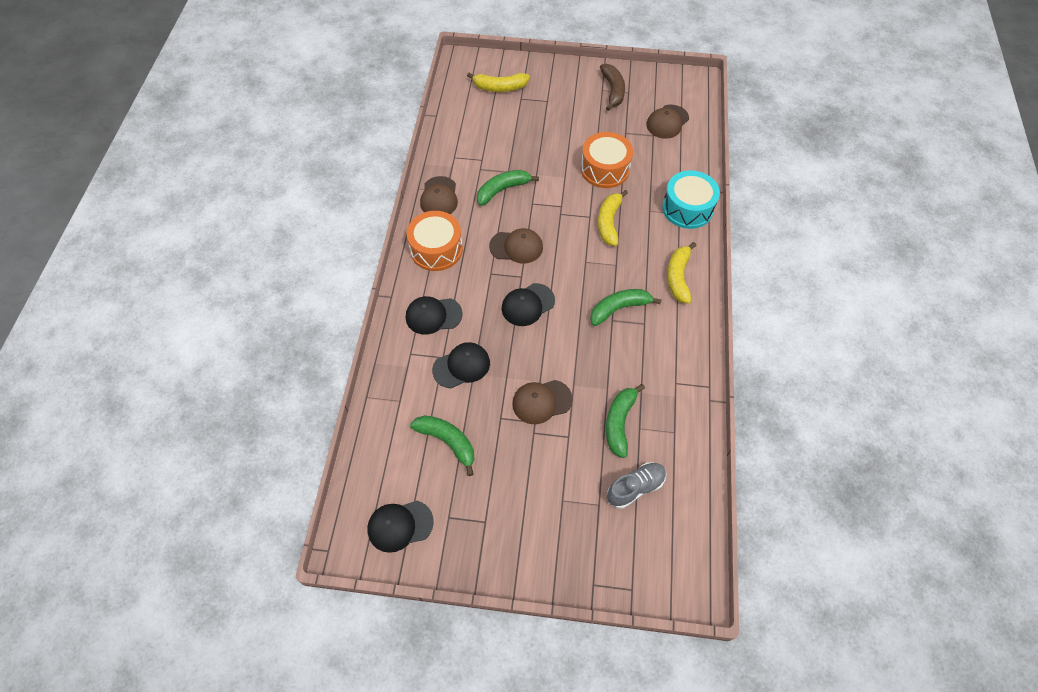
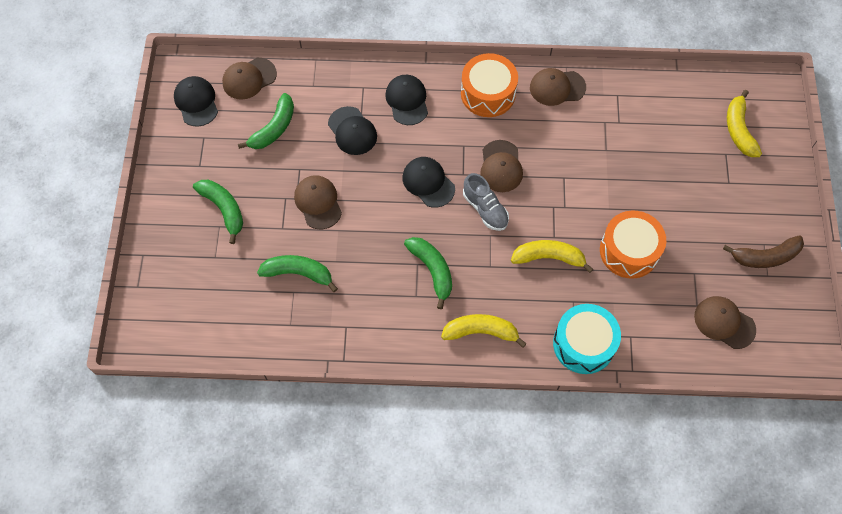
camera: 85 degrees right, 5 degrees up
green banana [477,170,539,206] -> green banana moved to [193,180,243,244]
grey shoe [607,462,666,509] -> grey shoe moved to [463,173,509,231]
none -> brown cap [222,58,277,100]

